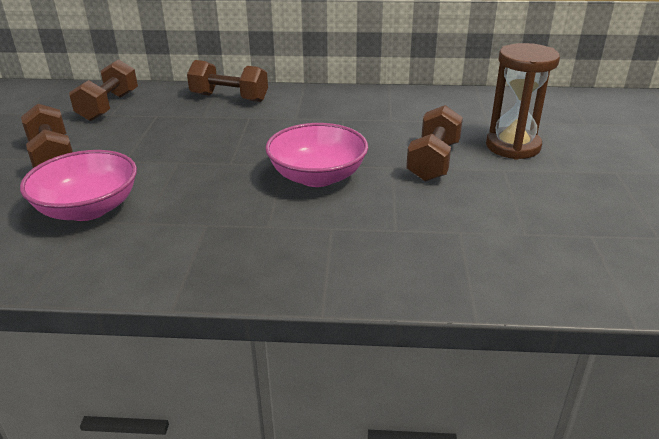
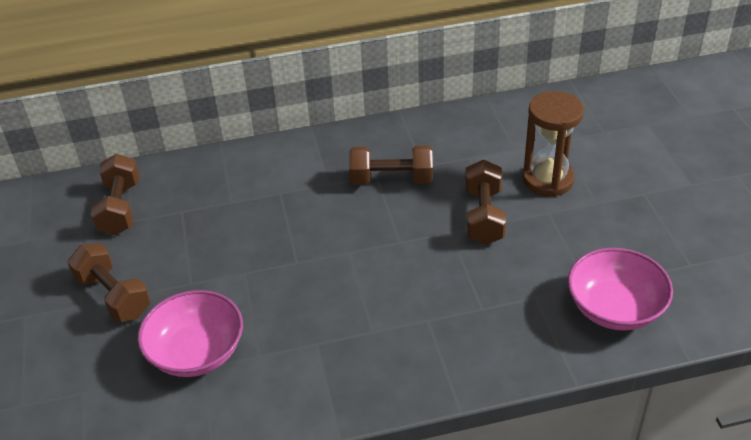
camera: 15 degrees left, 10 degrees up
brown dumbbell [187,60,268,102] -> brown dumbbell moved to [349,145,433,185]
pink bowl [265,123,368,187] -> pink bowl moved to [568,248,673,330]

